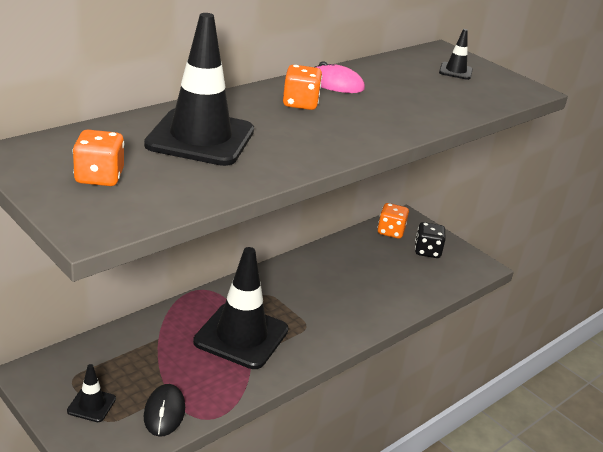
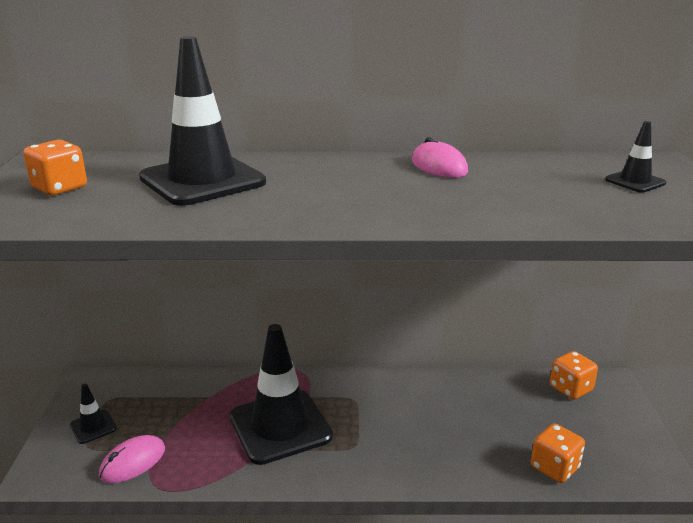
camera: 45 degrees right, 5 degrees down
black mouse [144,384,185,437] -> pink mouse [99,435,165,483]
orange dice [283,65,322,110] -> orange dice moved to [531,423,585,483]
black dice [415,222,446,258] -> none

